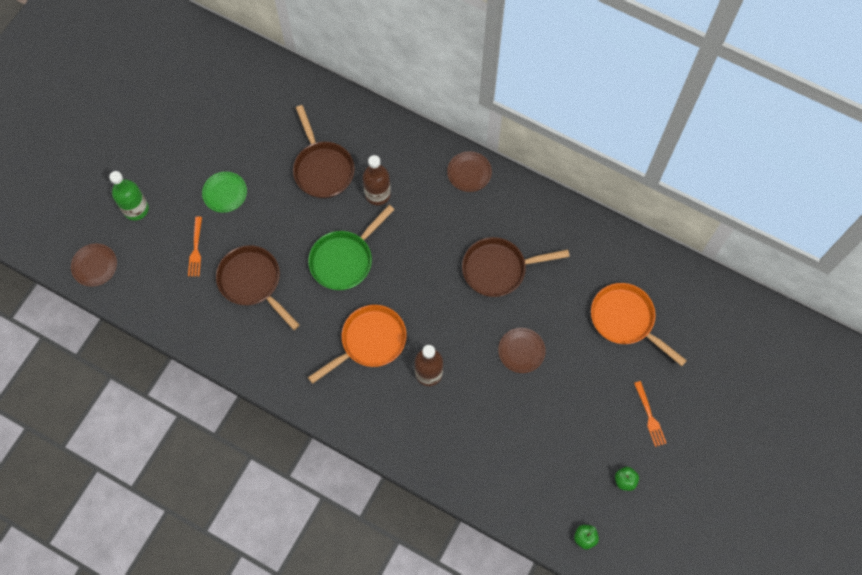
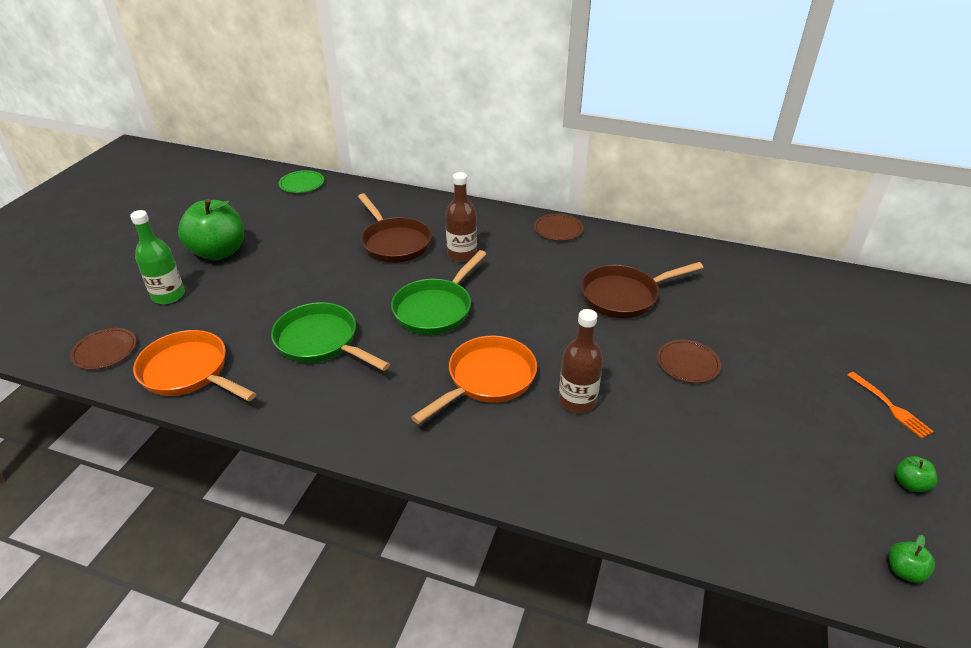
camera: 10 degrees left, 30 degrees down
orange fork [188,217,202,277] -> none
green plate [202,172,247,213] -> green plate moved to [279,170,324,193]
brown pan [216,245,300,330] -> green pan [271,302,390,371]
orange pan [591,283,687,366] -> orange pan moved to [133,330,256,401]
none -> green apple [178,199,244,260]

